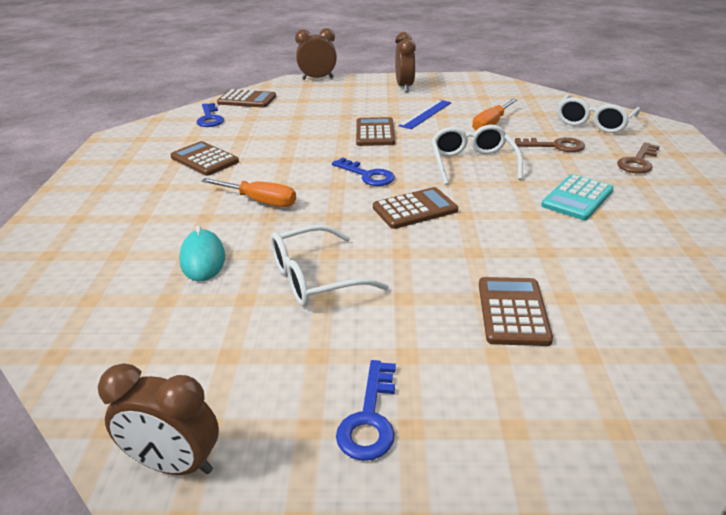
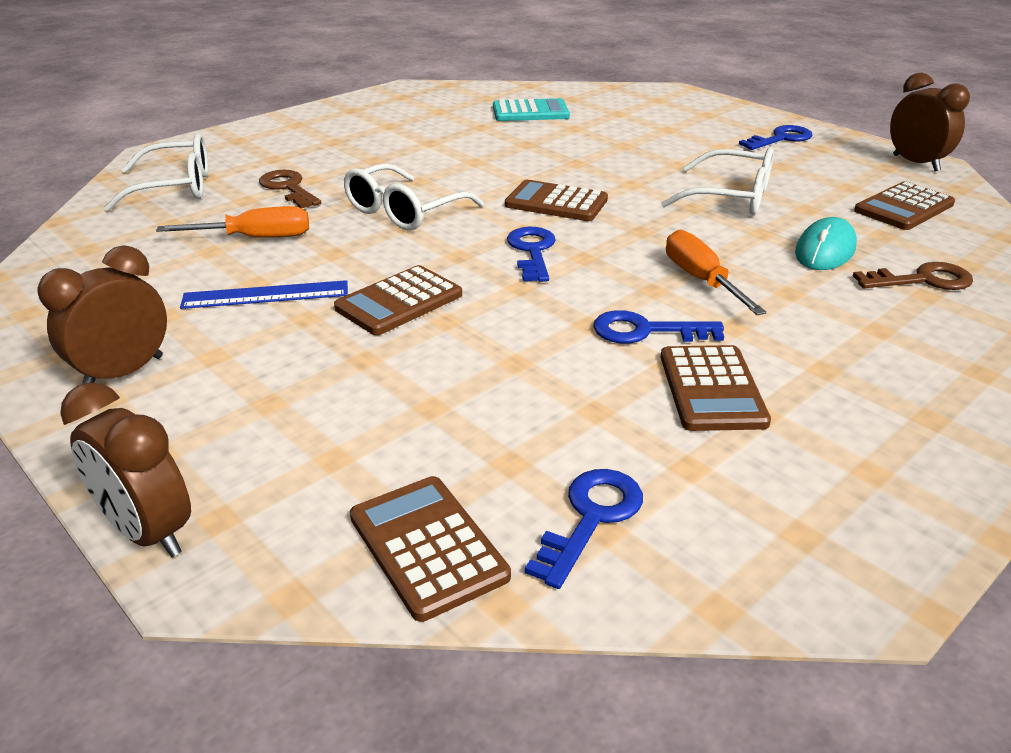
camera: 135 degrees left, 0 degrees up
brown calculator [479,277,553,346] -> brown calculator moved to [854,181,955,230]
turquoise calculator [541,174,614,220] -> turquoise calculator moved to [493,98,570,121]
brown key [617,143,660,173] -> brown key moved to [853,262,973,290]
none -> blue key [593,310,724,343]

